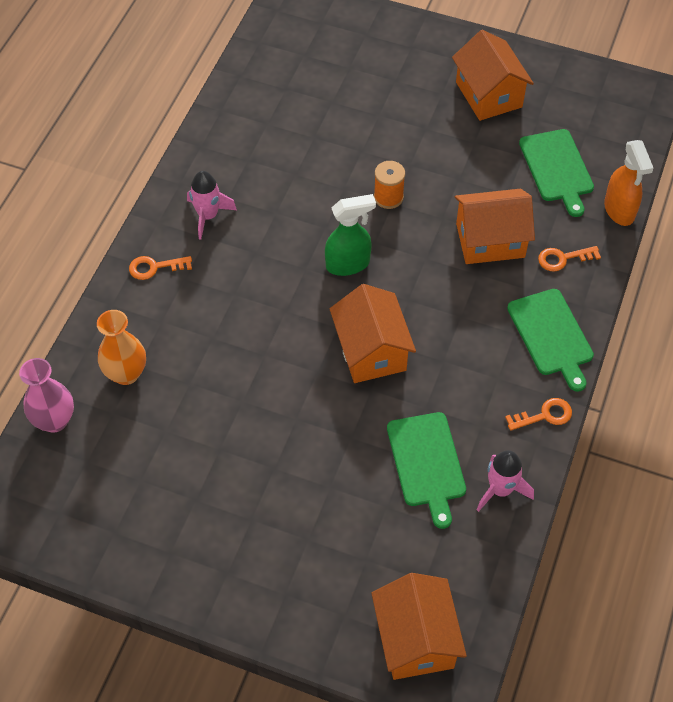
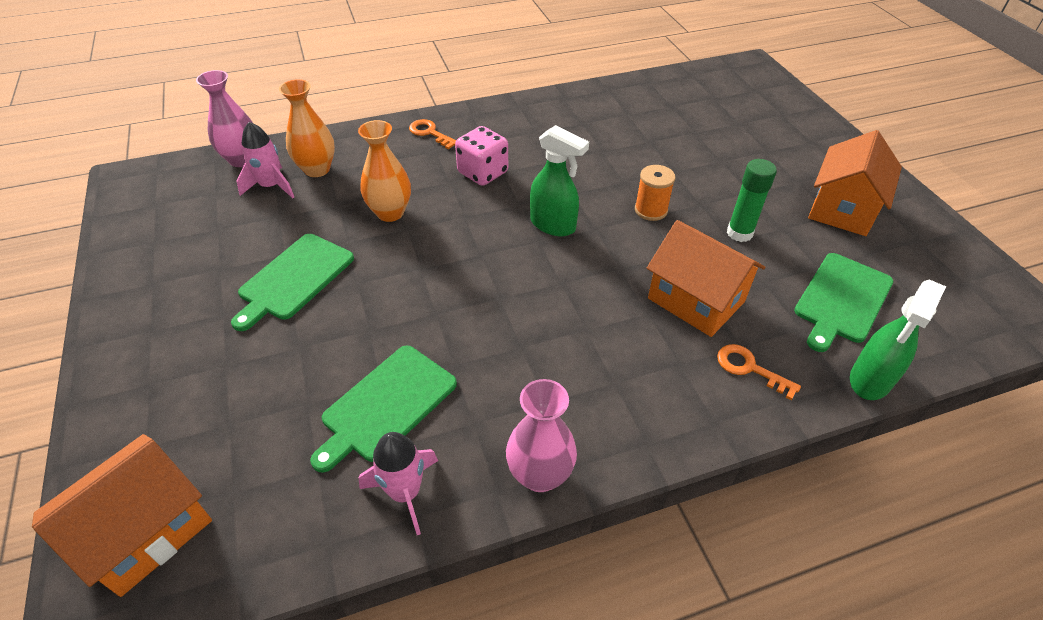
camera: 50 degrees right, 10 degrees down
pink rocket [187,171,237,240] -> pink rocket moved to [237,122,294,198]
orange house [330,284,416,383] -> none
orange key [505,398,572,431] -> pink vase [506,379,577,492]
green cutting board [507,289,594,392] -> green cutting board moved to [231,234,354,331]
orange spray bottle [604,140,653,226] -> green spray bottle [850,279,946,400]
none -> orange vase [358,120,411,222]
none -> pink dice [455,126,508,186]
none -> green glue stick [727,159,777,242]

